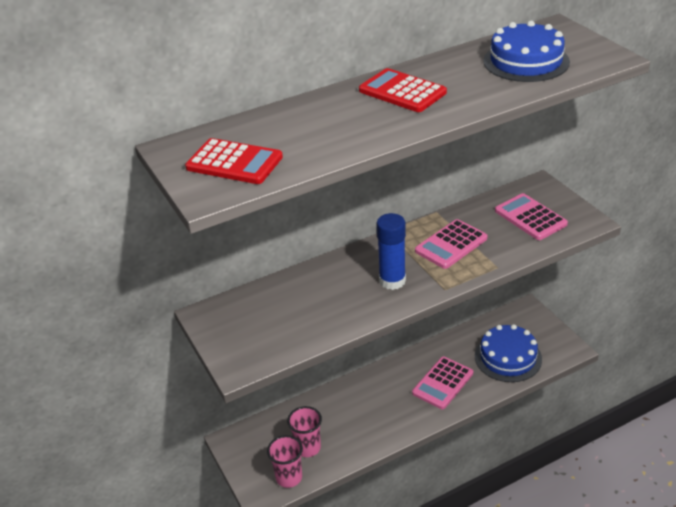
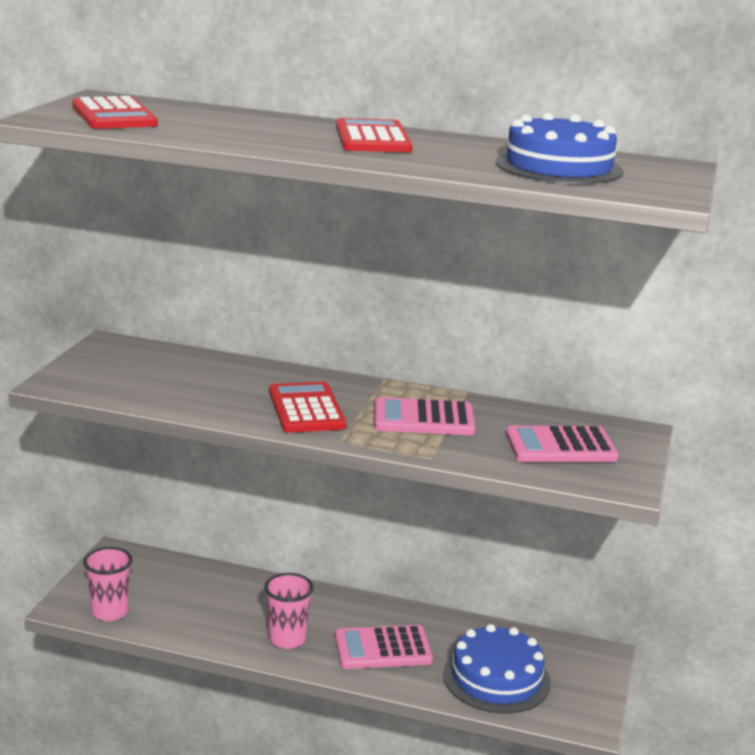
camera: 40 degrees right, 15 degrees down
pink cup [287,406,322,457] -> pink cup moved to [264,573,314,649]
blue glue stick [376,213,406,290] -> red calculator [269,382,346,433]
pink calculator [495,193,568,240] -> pink calculator turned 105 degrees counterclockwise [506,426,619,462]

